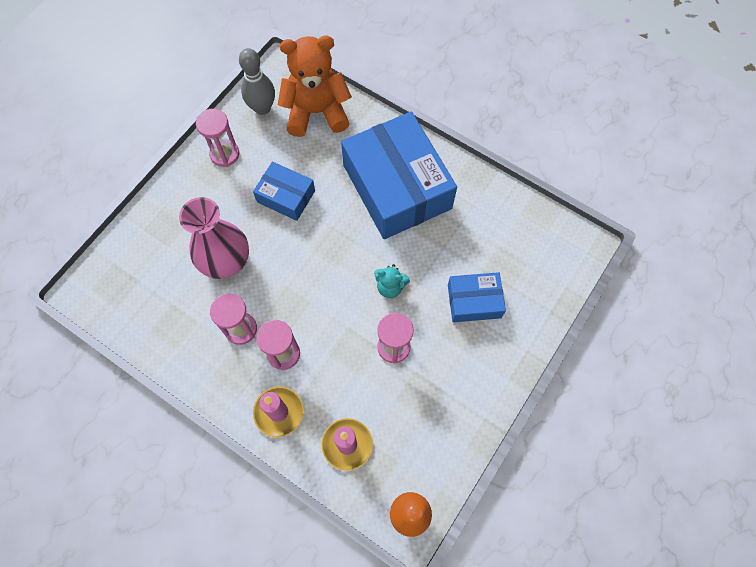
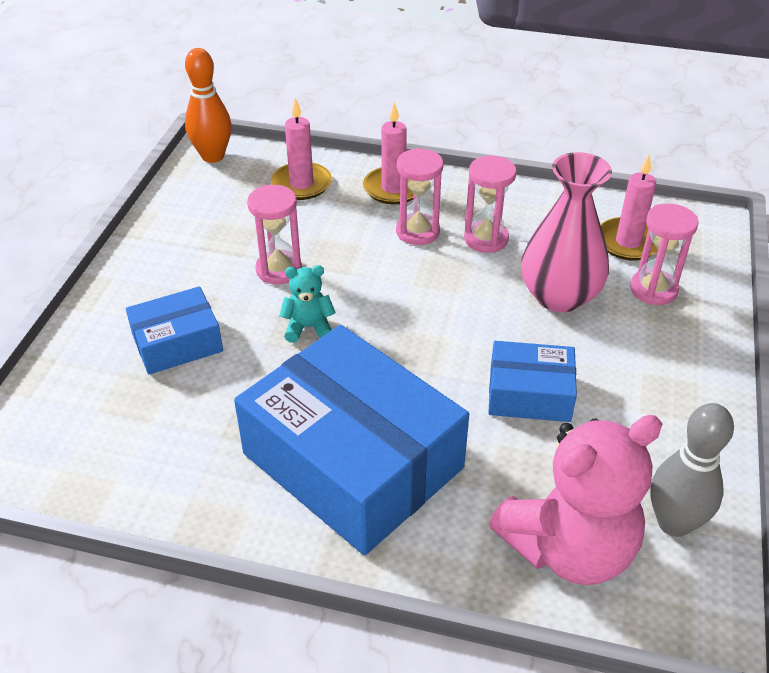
camera: 160 degrees right, 25 degrees down
pink hourglass [196,109,239,167] -> pink hourglass moved to [630,203,699,305]
orange teddy bear [278,35,352,137] -> pink teddy bear [489,415,663,585]
none -> pink candle [601,154,658,260]

